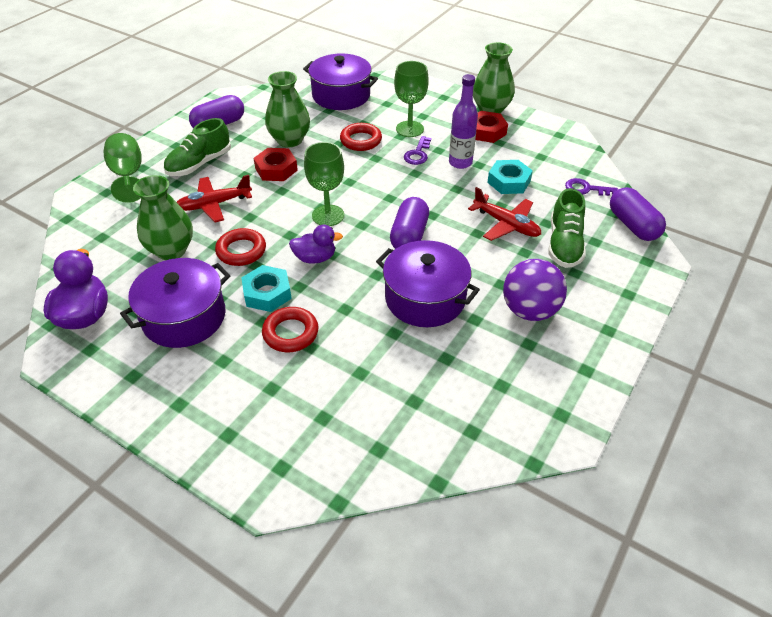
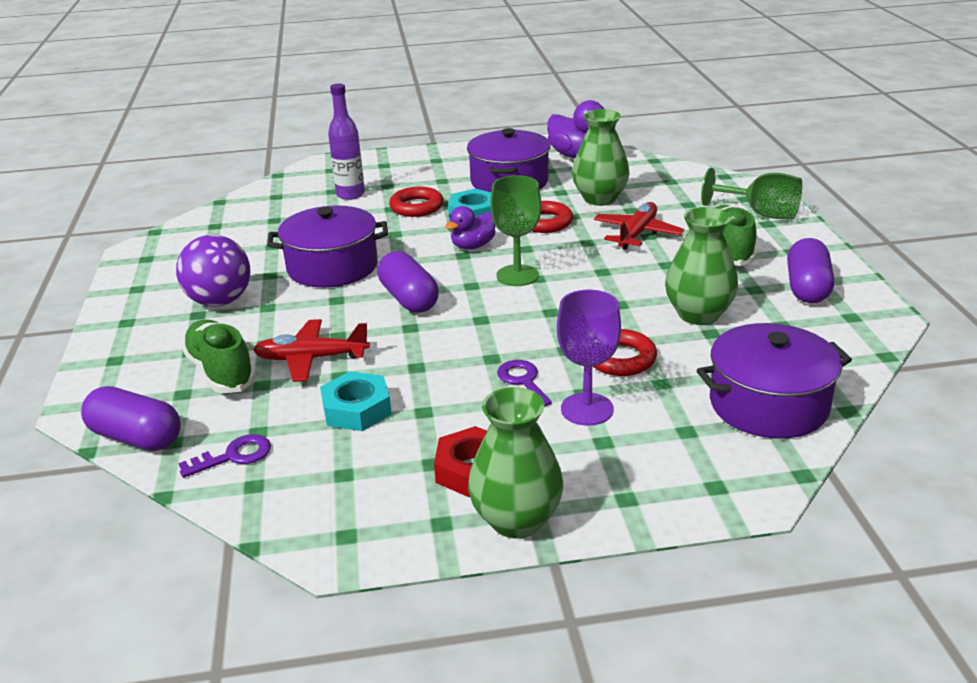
camera: 140 degrees right, 15 degrees down
red nut [254,148,298,181] -> none
green goblet [394,61,429,137] -> purple goblet [557,290,621,426]
purple bottle [449,74,478,169] -> purple bottle moved to [328,83,365,200]

